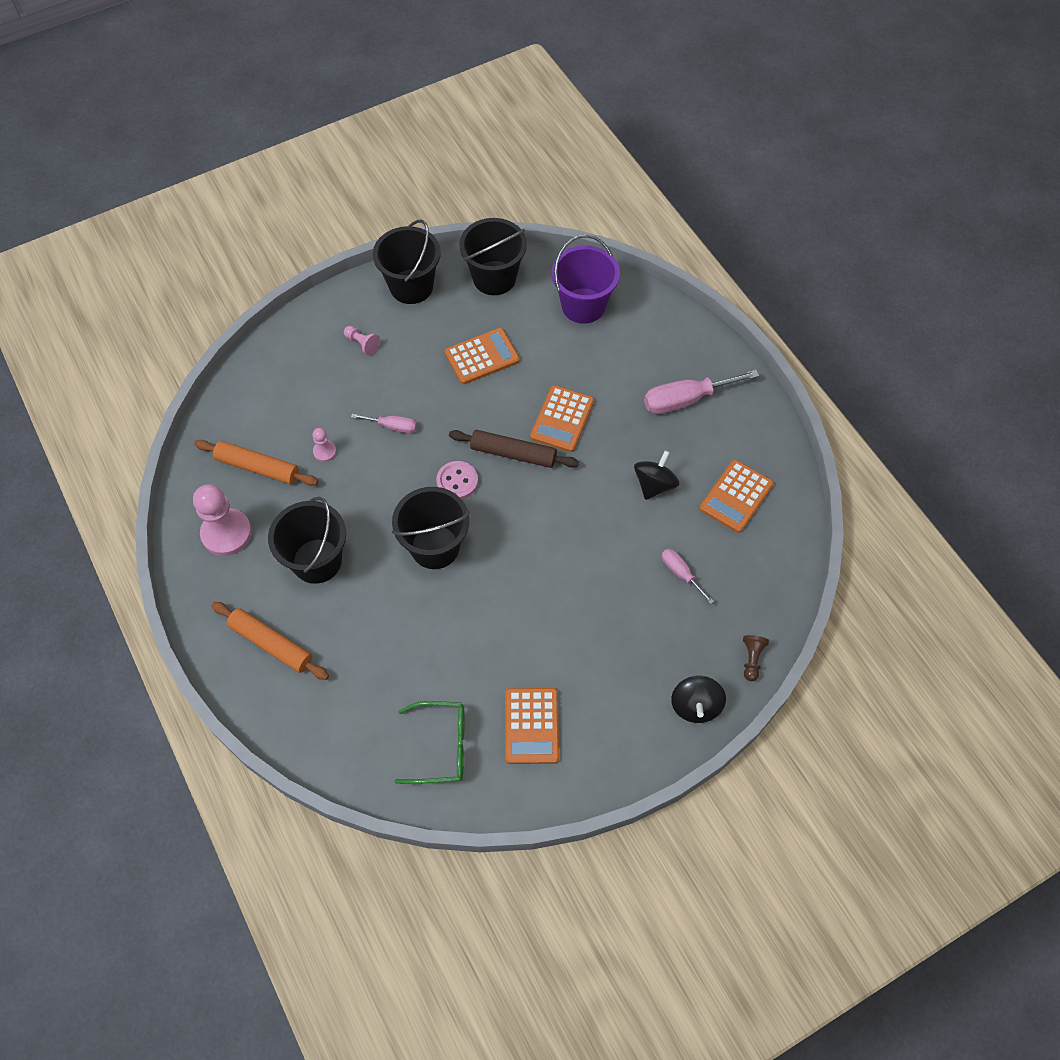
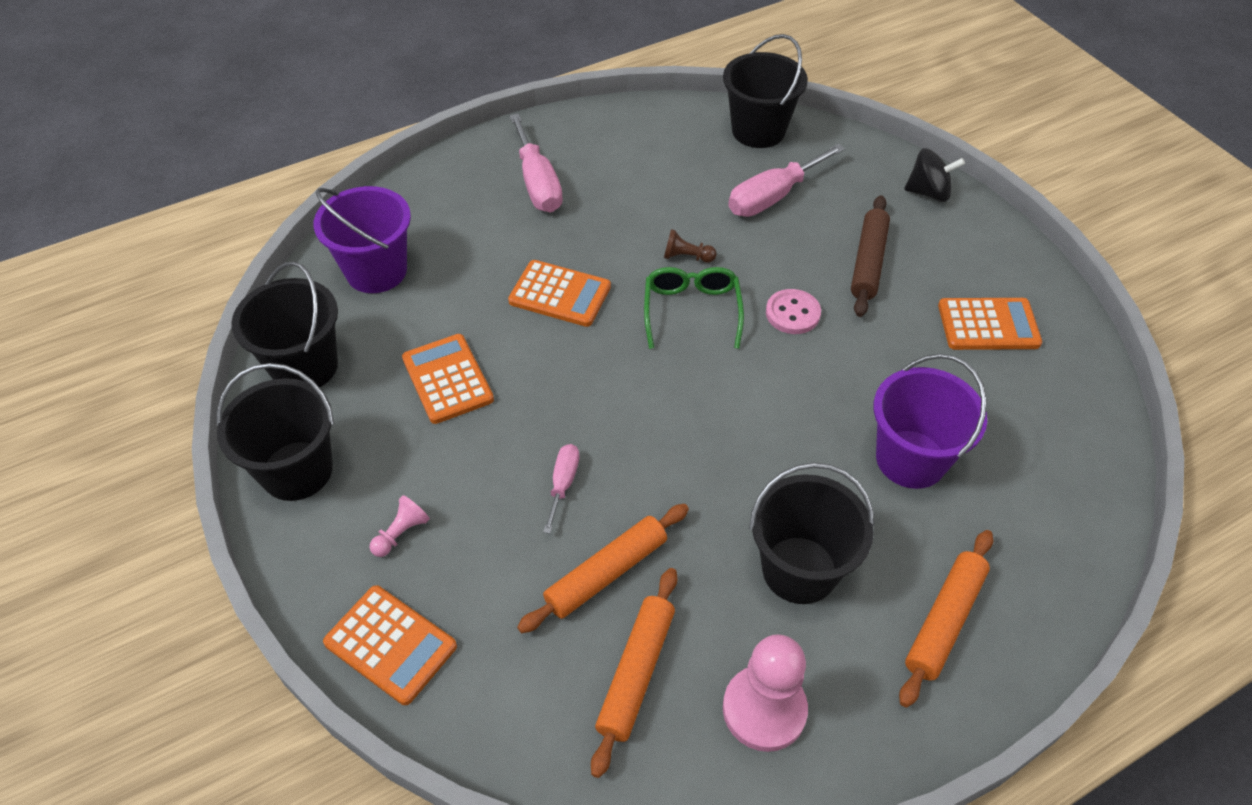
camera: 90 degrees left, 10 degrees down
pink pawn [313,428,337,462] -> orange rolling pin [517,504,689,633]
black bucket [392,487,470,569] -> black bucket moved to [723,34,808,148]
green glasses [395,701,465,784] -> green glasses moved to [644,267,744,349]
pink button [436,461,478,499] -> pink button moved to [766,289,821,334]
brown rolling pin [449,430,579,468] -> brown rolling pin moved to [851,195,890,317]
black spinning top [634,450,679,500] -> none
pink screwdriver [662,549,714,604] -> pink screwdriver [728,144,845,217], size x1.81
orange calculator [700,460,774,533] -> orange calculator moved to [323,585,457,705]
brown pawn [743,635,769,681] -> brown pawn moved to [664,229,717,263]
none -> purple bucket [874,354,987,489]

